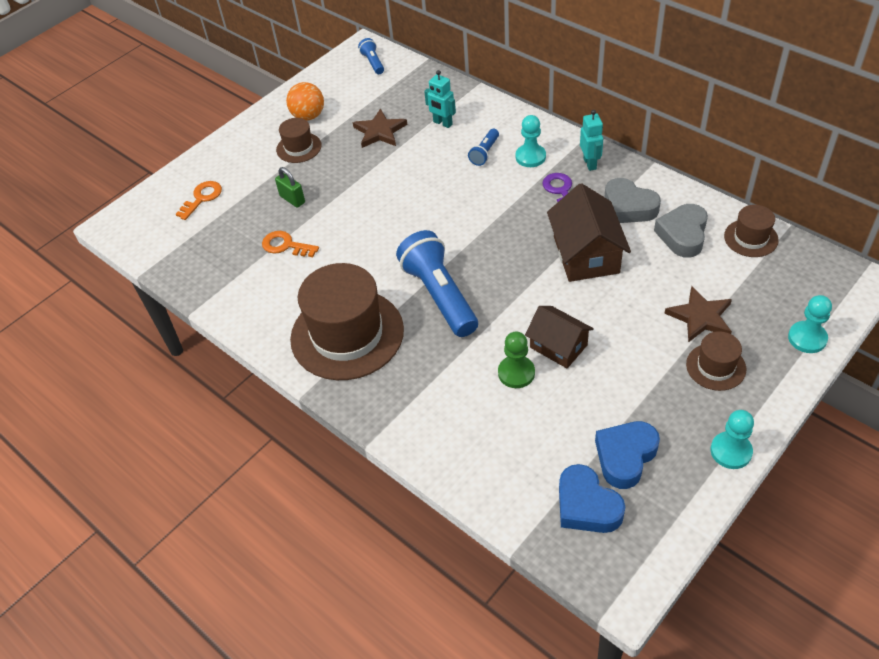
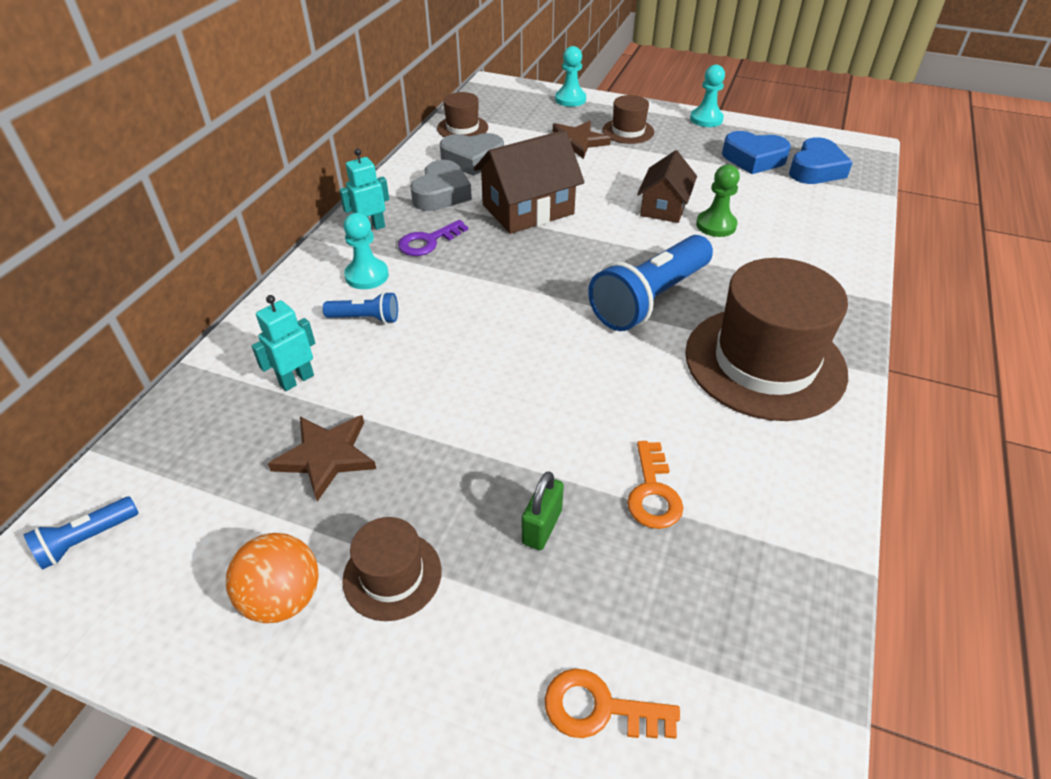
camera: 115 degrees left, 5 degrees down
turquoise robot [424,70,456,128] -> turquoise robot turned 150 degrees counterclockwise [251,295,315,391]

